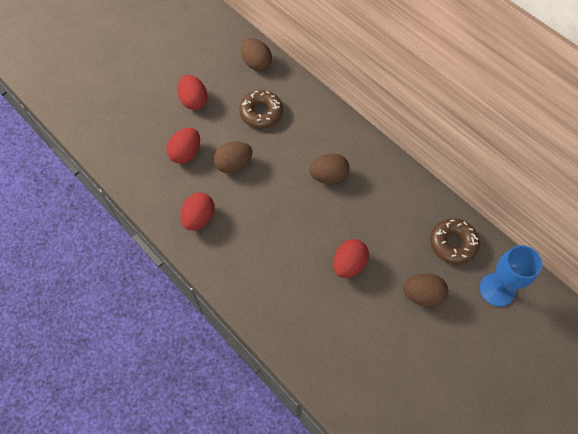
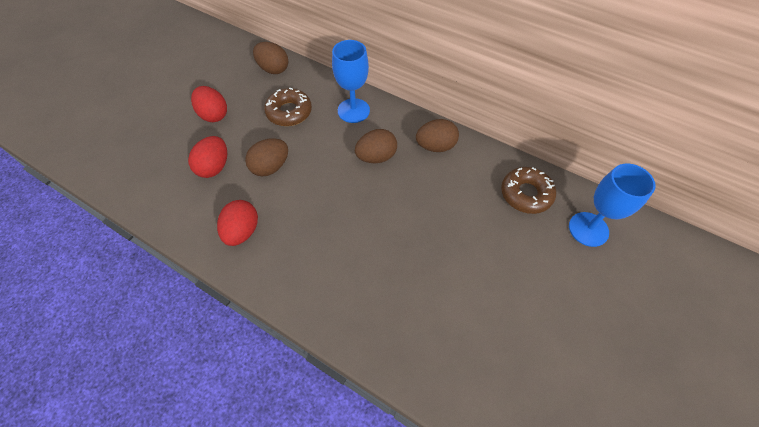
camera: 15 degrees left, 5 degrees down
red egg [333,239,369,278] -> none
brown egg [403,273,448,307] -> brown egg moved to [416,119,459,152]
none -> blue goblet [332,40,370,123]

